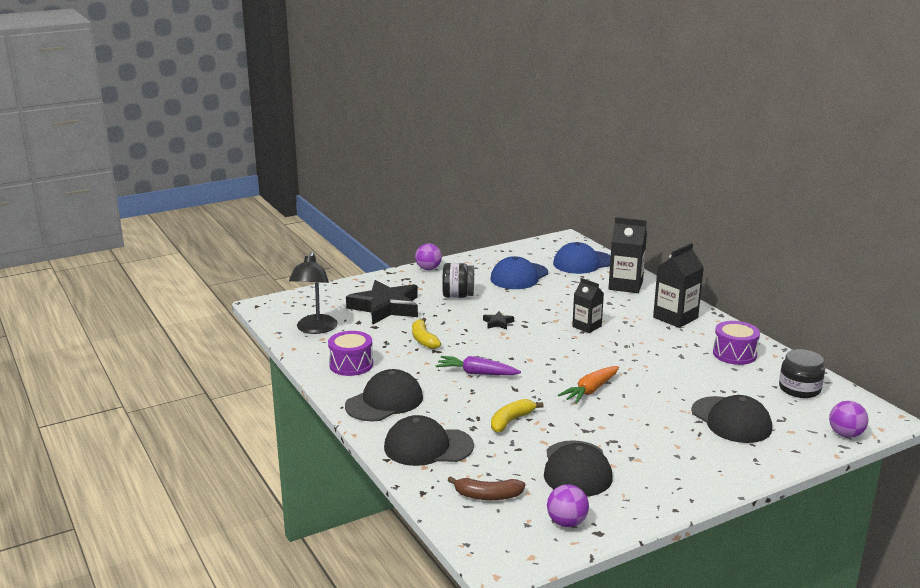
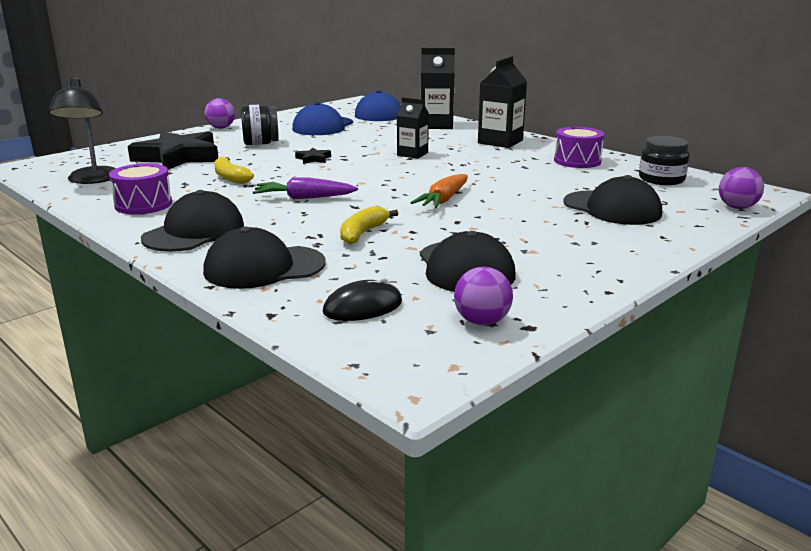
camera: 15 degrees left, 0 degrees up
brown banana [448,476,525,500] -> black mouse [323,277,402,321]

